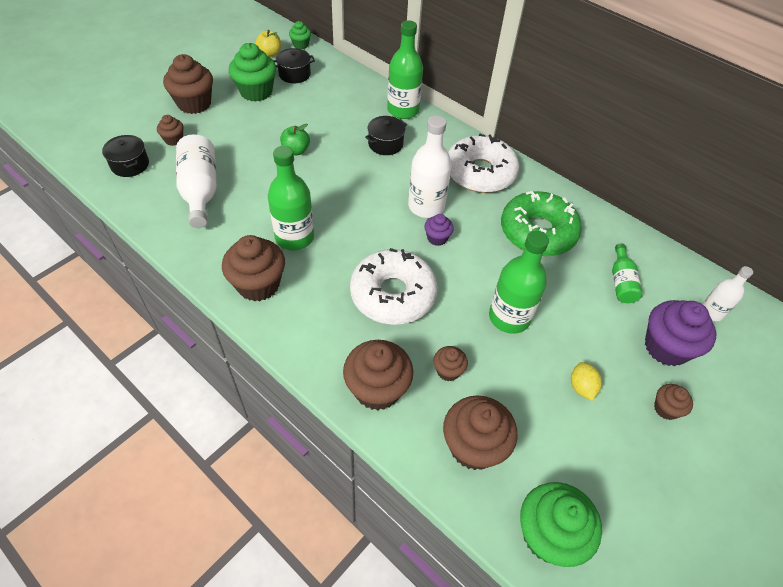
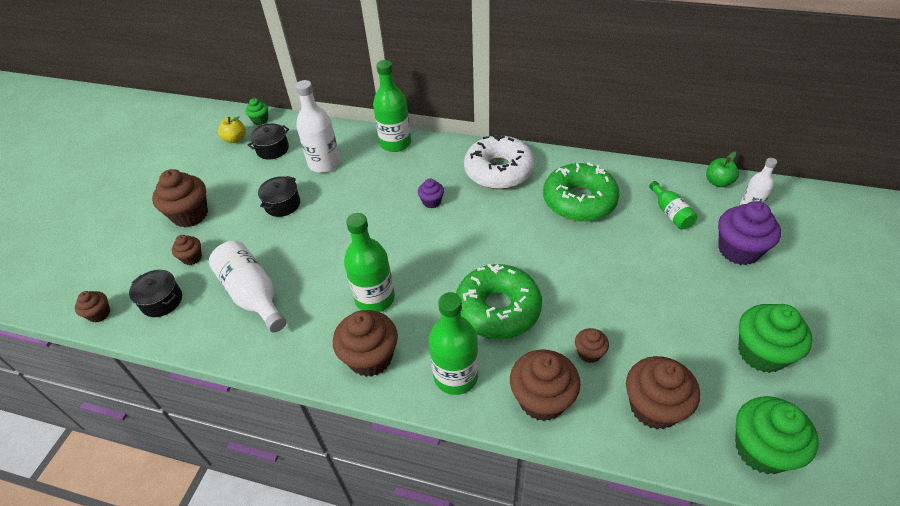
camera: 20 degrees left, 5 degrees down
green cupcake [229,43,276,102] -> green cupcake moved to [738,304,812,373]
green apple [280,124,310,155] -> green apple moved to [706,152,739,187]
white donut [350,248,438,325] -> green donut [456,264,542,340]
black pot [365,116,407,155] -> black pot moved to [258,176,300,217]
white bottle [408,115,452,218] -> white bottle moved to [295,80,340,173]
purple cupcake [424,214,454,246] -> purple cupcake moved to [418,178,444,208]
green bottle [489,231,549,334] -> green bottle moved to [429,292,479,395]
yellow lemon [571,362,602,401] -> none
brown cupcake [654,384,693,420] -> brown cupcake moved to [75,291,110,323]

